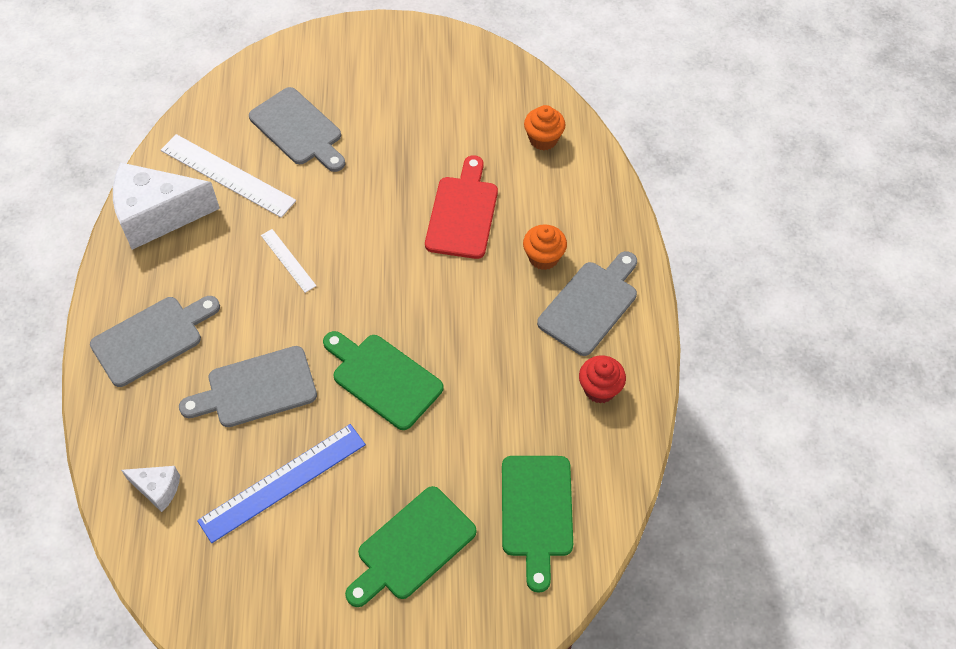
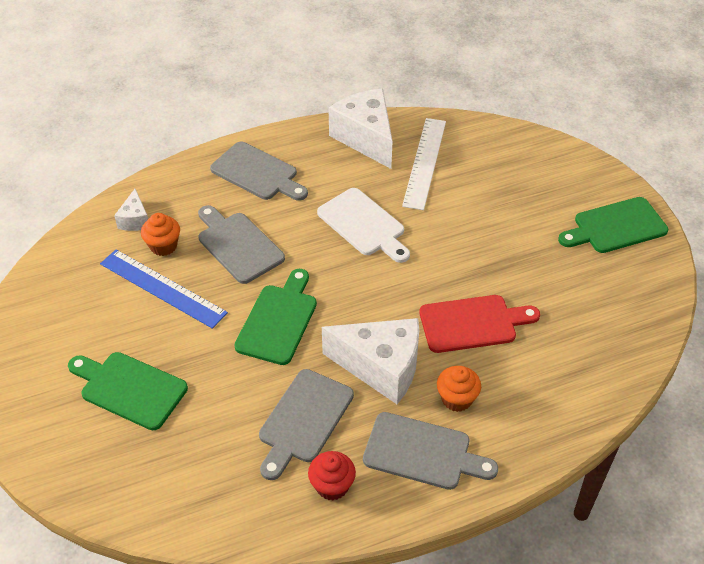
camera: 70 degrees right, 10 degrees down
grey cutting board [249,87,345,172] -> grey cutting board moved to [259,369,354,480]
white ruler [261,229,316,293] -> white cutting board [317,188,410,263]
green cutting board [502,456,573,593] -> green cutting board moved to [558,197,668,253]
orange cupcake [524,105,565,150] -> orange cupcake moved to [141,213,180,256]
none -> white cheese [322,318,419,404]

